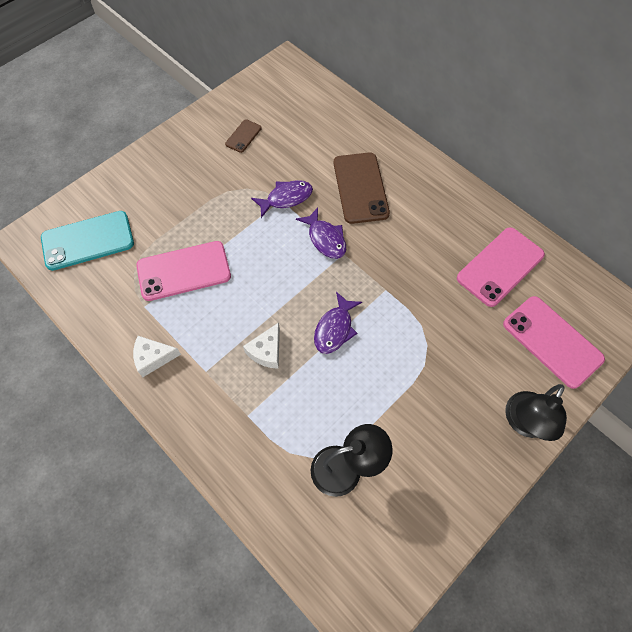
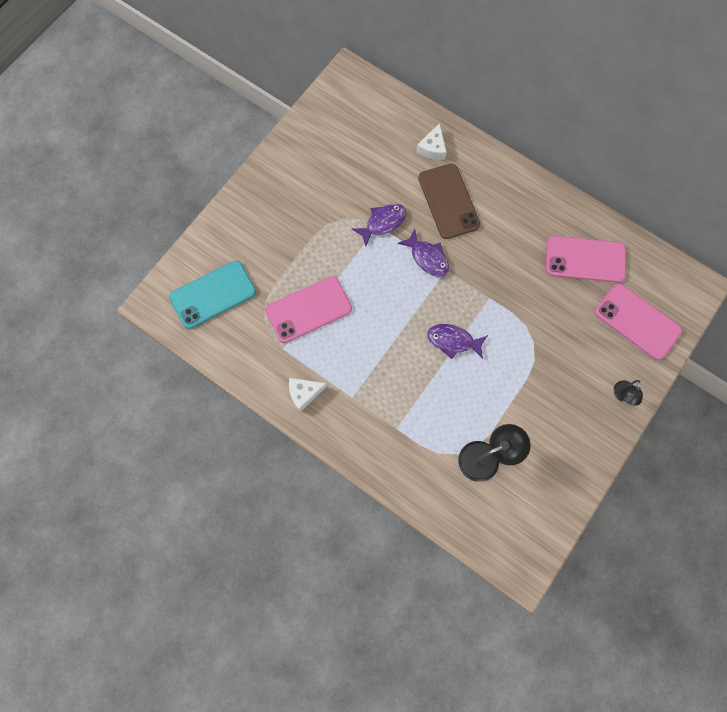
camera: 10 degrees left, 10 degrees up
brown phone [225,119,262,153] -> none
white cheese [243,323,280,369] -> white cheese moved to [416,123,447,160]
purple fish [314,292,362,354] -> purple fish turned 90 degrees clockwise [427,324,488,359]
pink phone [457,227,545,307] -> pink phone turned 60 degrees clockwise [546,236,626,283]
black lamp [505,384,567,441] -> black lamp [613,380,643,406], size x0.57

